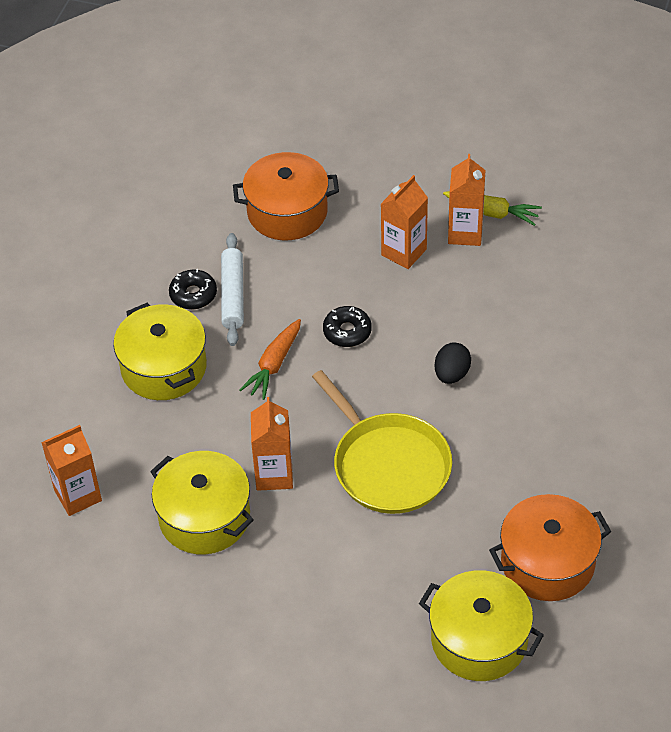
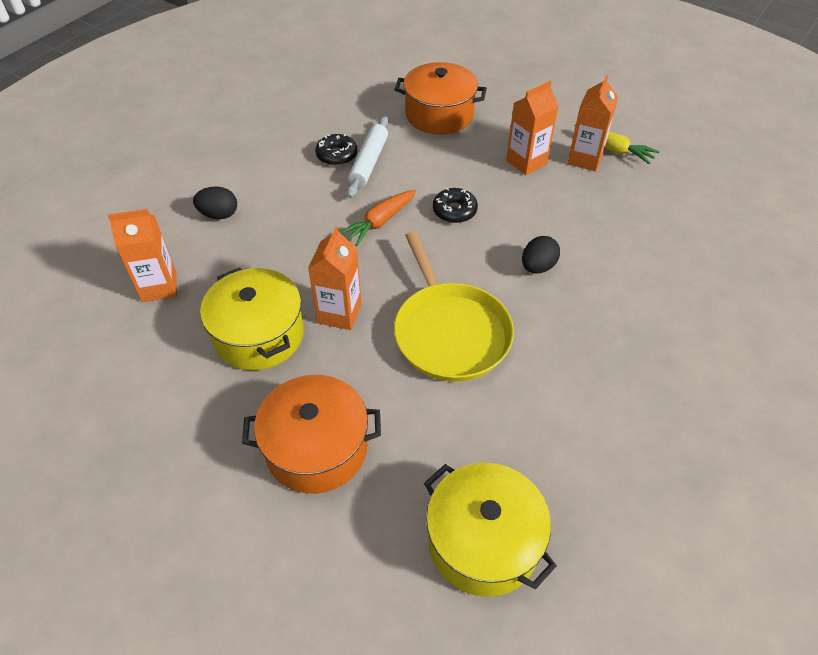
camera: 15 degrees right, 0 degrees up
yellow pot [113,303,207,400] -> none
orange pot [489,494,611,601] -> orange pot moved to [242,375,381,494]
none -> black egg [193,187,237,219]

